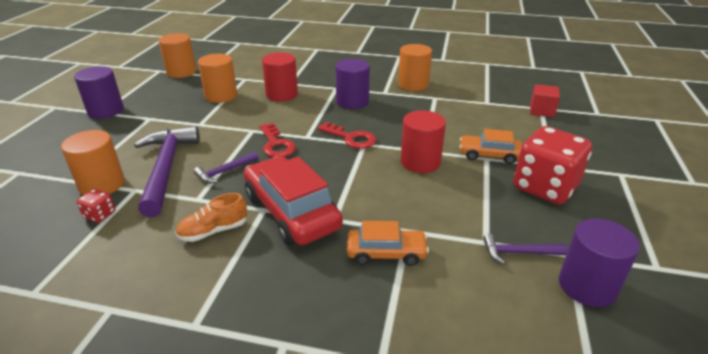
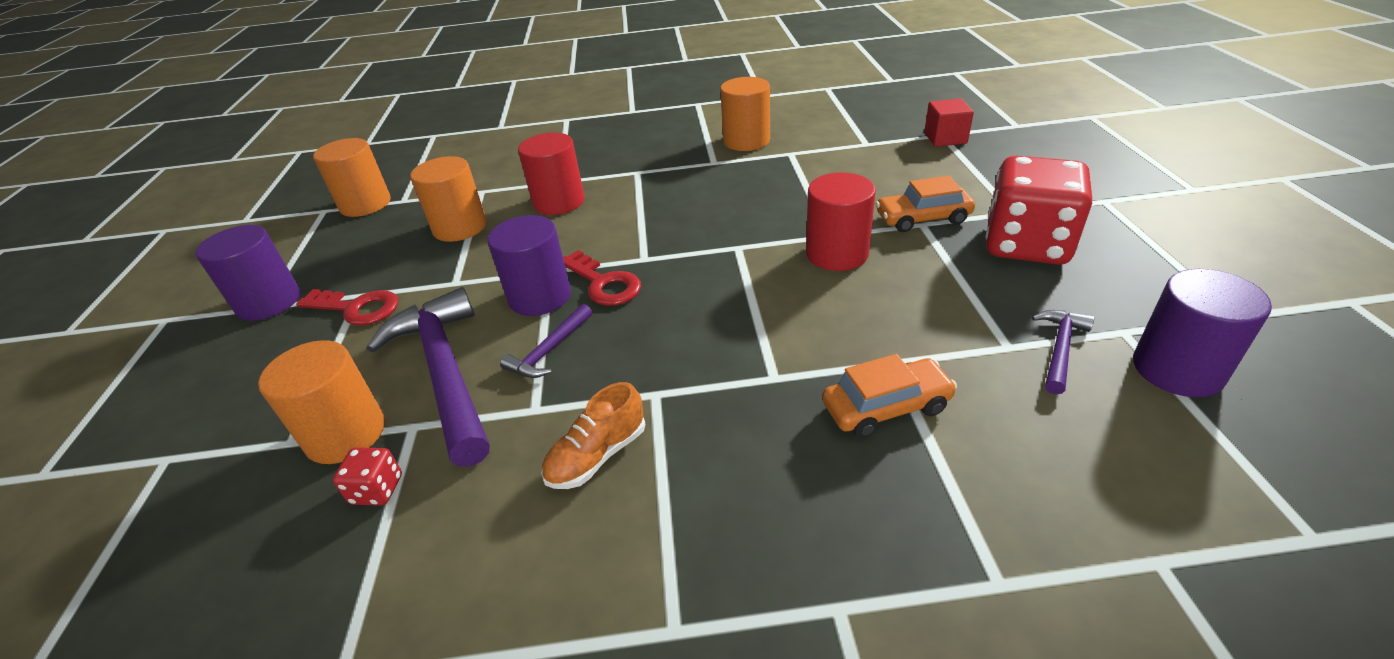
camera: 15 degrees left, 5 degrees up
red car [244,156,343,246] -> none
red key [317,122,376,149] -> red key moved to [296,289,398,326]
purple cylinder [335,59,370,109] -> purple cylinder moved to [488,215,571,316]
purple hammer [483,234,568,265] -> purple hammer turned 135 degrees clockwise [1032,310,1094,395]

